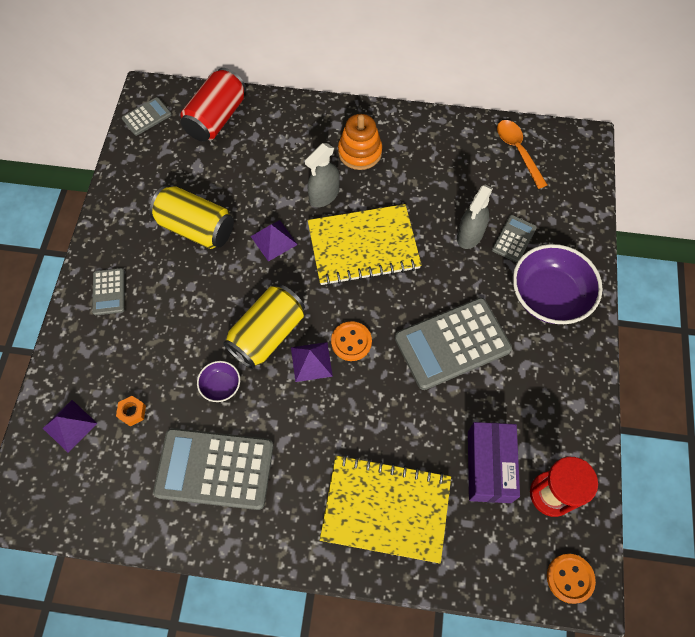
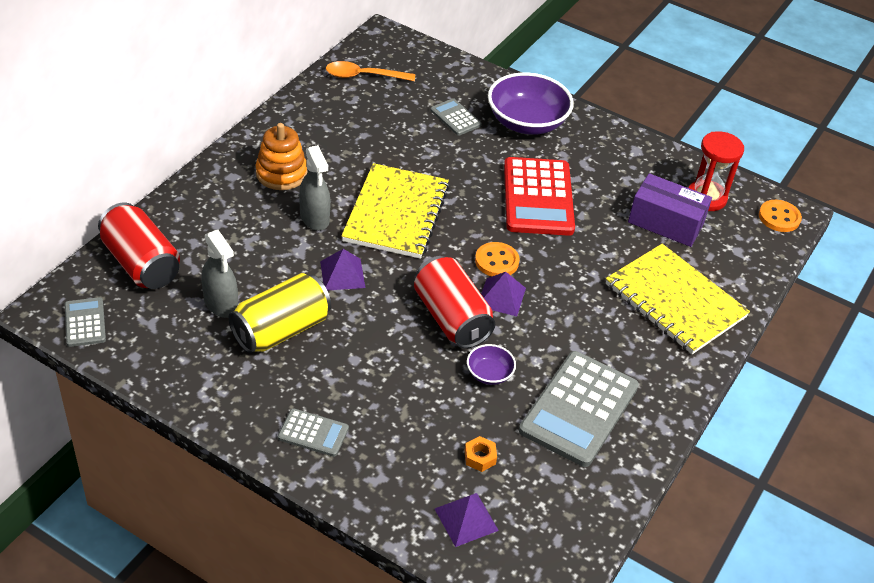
camera: 70 degrees left, 20 degrees down
yellow can [223,284,305,369] -> red can [414,256,495,349]
yellow notebook [320,455,451,564] -> yellow notebook turned 75 degrees counterclockwise [606,244,750,354]
grey calculator [395,298,512,390] -> red calculator [504,157,575,236]
grey spray bottle [457,185,493,249] -> grey spray bottle moved to [201,230,238,318]

